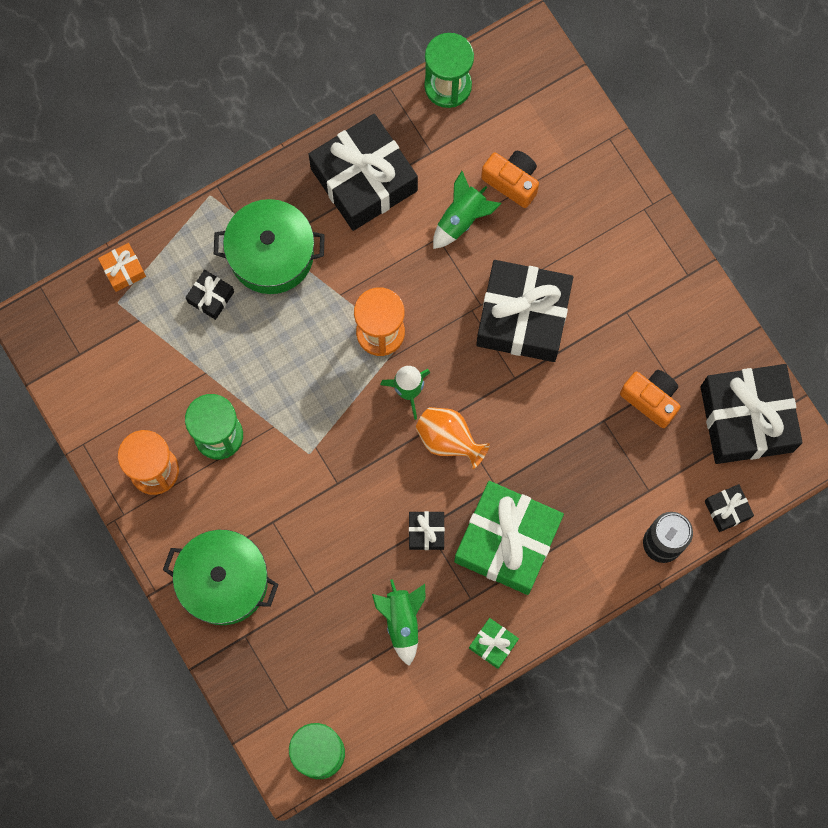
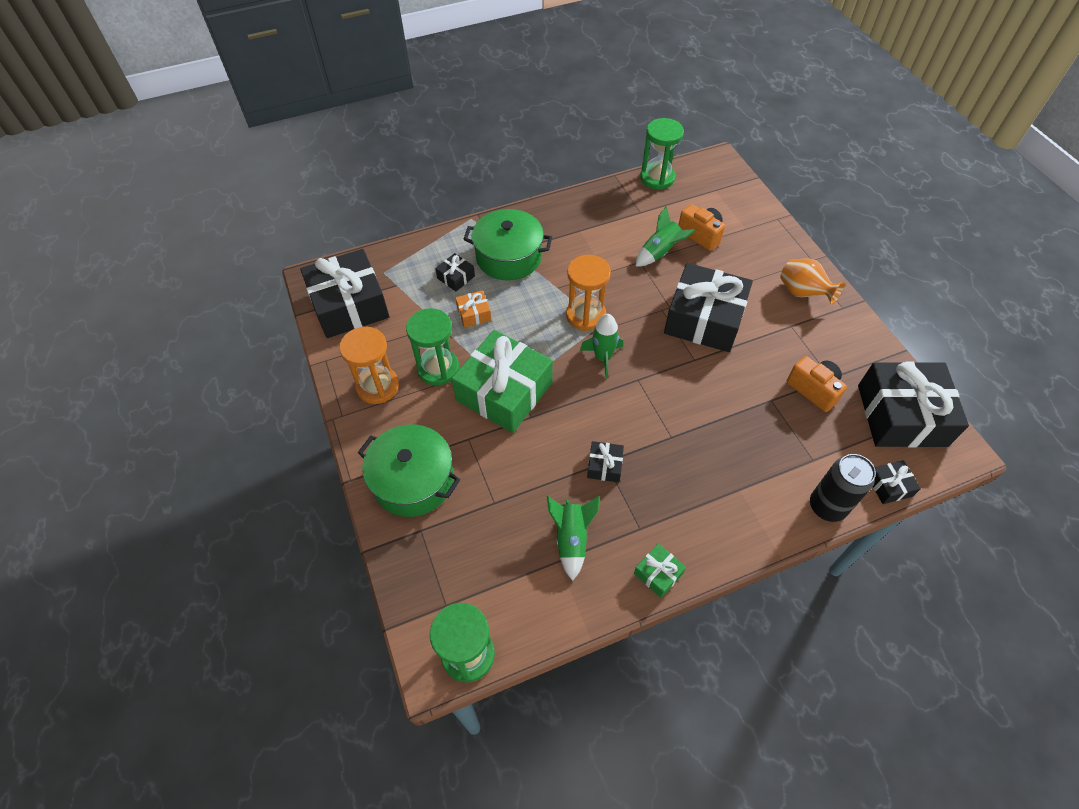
camera: 10 degrees right, 20 degrees down
orange gift [98,243,146,292] -> orange gift moved to [455,290,491,328]
black gift [309,114,418,231] -> black gift moved to [300,249,389,338]
orange vase [416,407,490,469] -> orange vase moved to [780,259,845,305]
green gift [454,481,564,595] -> green gift moved to [452,330,553,433]

